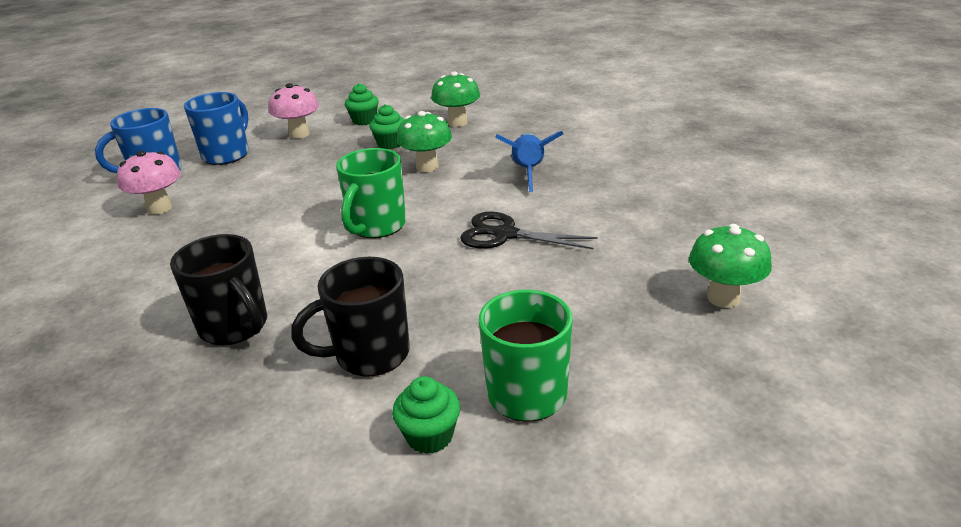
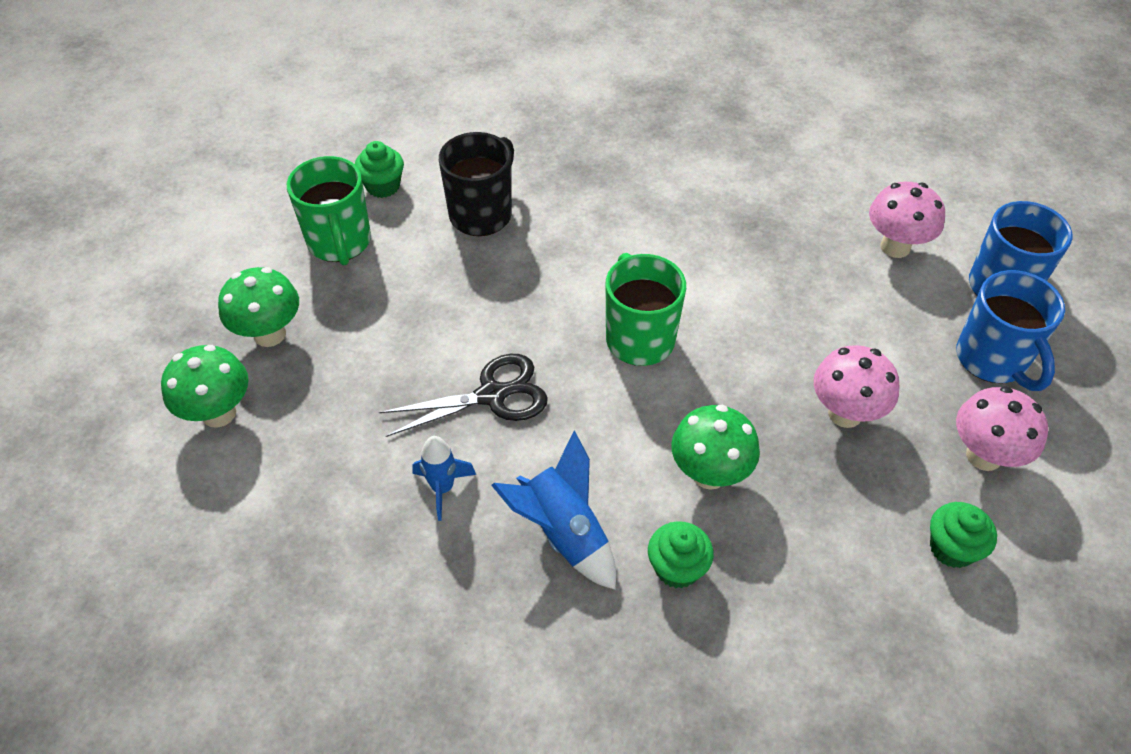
camera: 140 degrees right, 20 degrees up
black mug [170,234,267,345] -> none
green cupcake [370,104,405,149] -> green cupcake moved to [648,521,714,589]
green mushroom [431,72,480,127] -> green mushroom moved to [218,267,299,347]
none -> blue rocket [412,436,476,521]
none -> pink mushroom [814,345,900,428]

